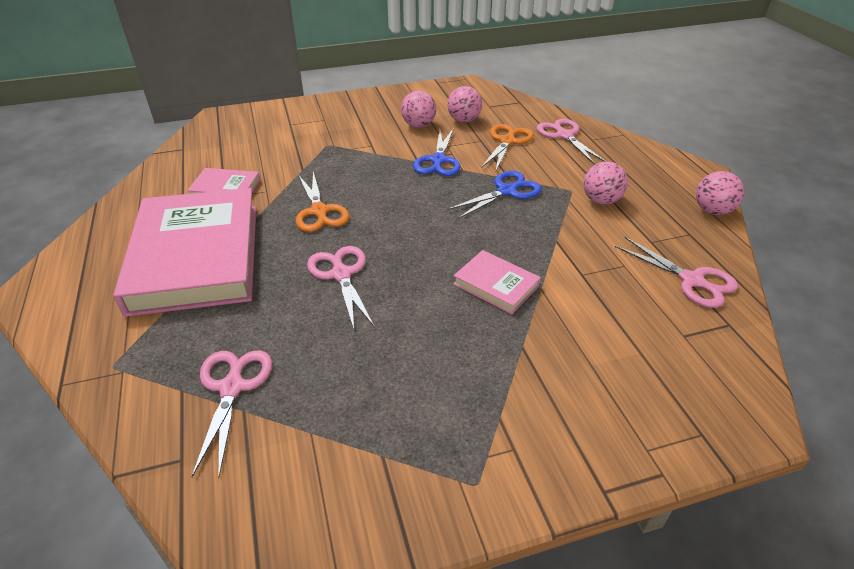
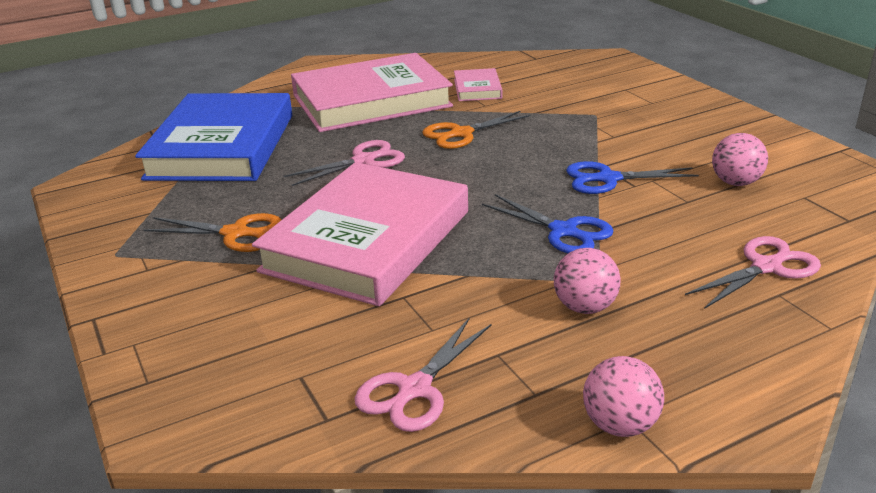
camera: 80 degrees right, 10 degrees down
pink scissors [192,350,272,478] -> blue book [135,93,292,181]
pink ball [401,91,436,128] -> none
pink book [453,250,541,314] -> pink book [252,162,468,306], size x2.31
orange scissors [481,124,534,171] -> orange scissors moved to [144,213,282,252]

